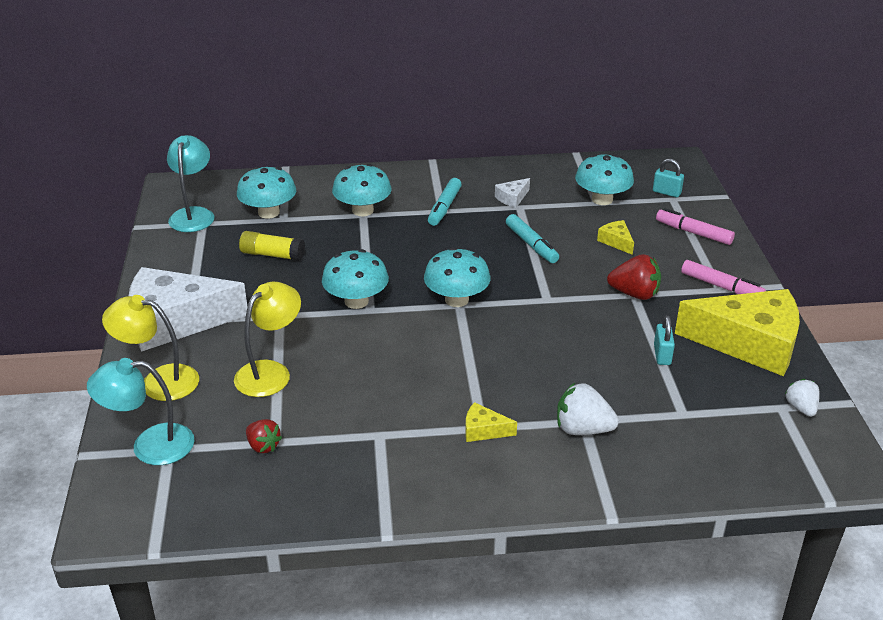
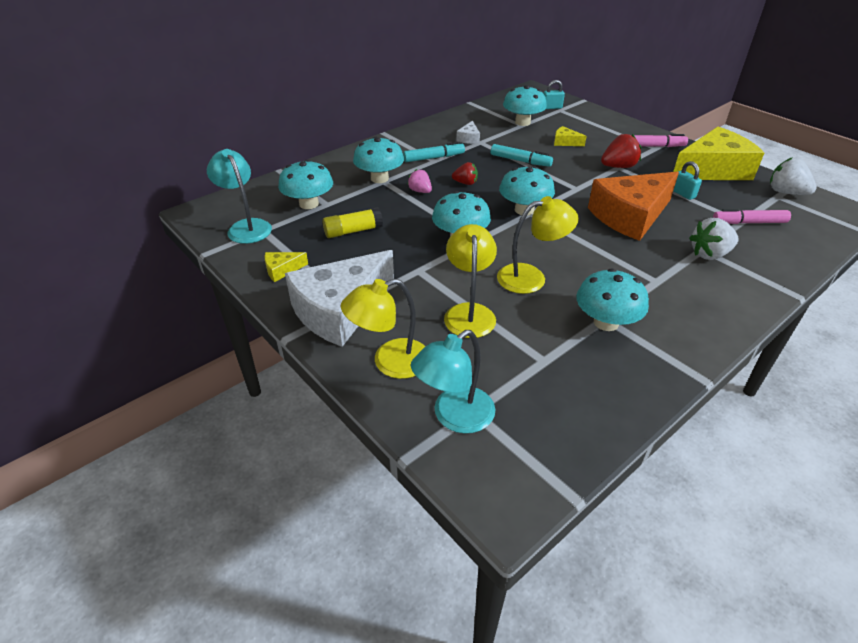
camera: 35 degrees left, 5 degrees up
red strawberry [246,419,282,453] -> red strawberry moved to [452,162,478,185]
turquoise marker [428,178,462,226] -> turquoise marker turned 90 degrees counterclockwise [403,142,465,162]
yellow cheese [465,402,517,442] -> yellow cheese moved to [265,252,308,282]
pink marker [656,208,735,245] -> pink marker moved to [713,209,791,224]
white strawberry [785,379,820,417] -> white strawberry [770,157,817,195], size x1.57
none -> pink strawberry [407,169,432,193]
none -> yellow lamp [497,196,579,294]
none -> turquoise mushroom [576,269,649,331]
none -> orange cheese [588,172,679,241]

